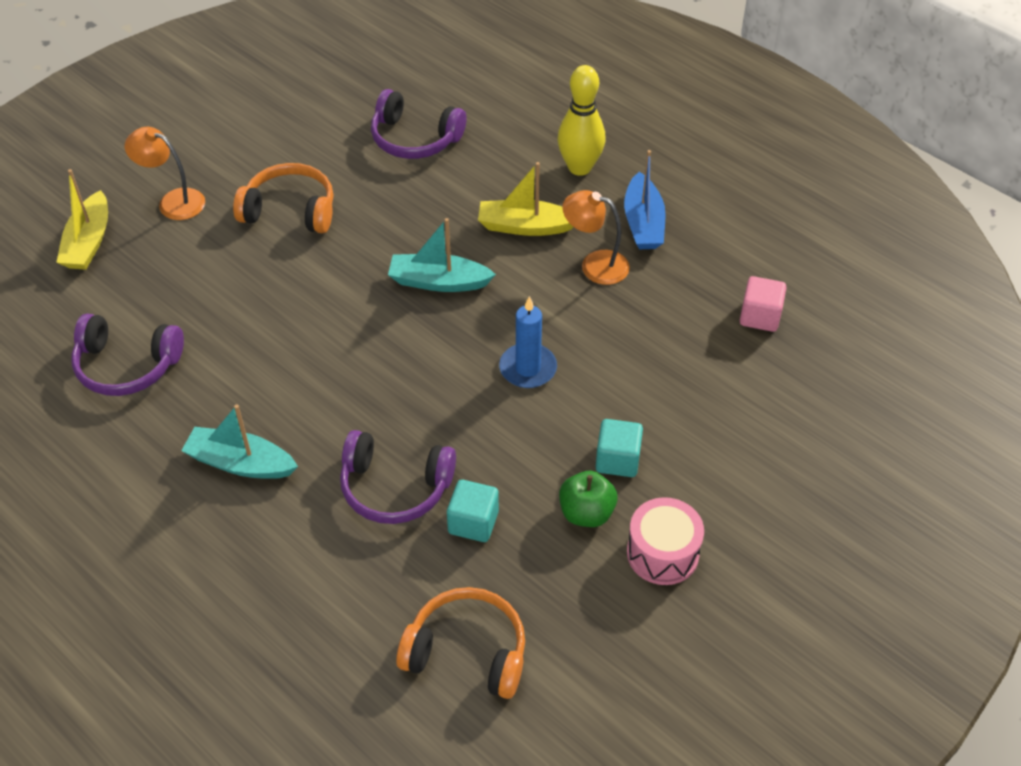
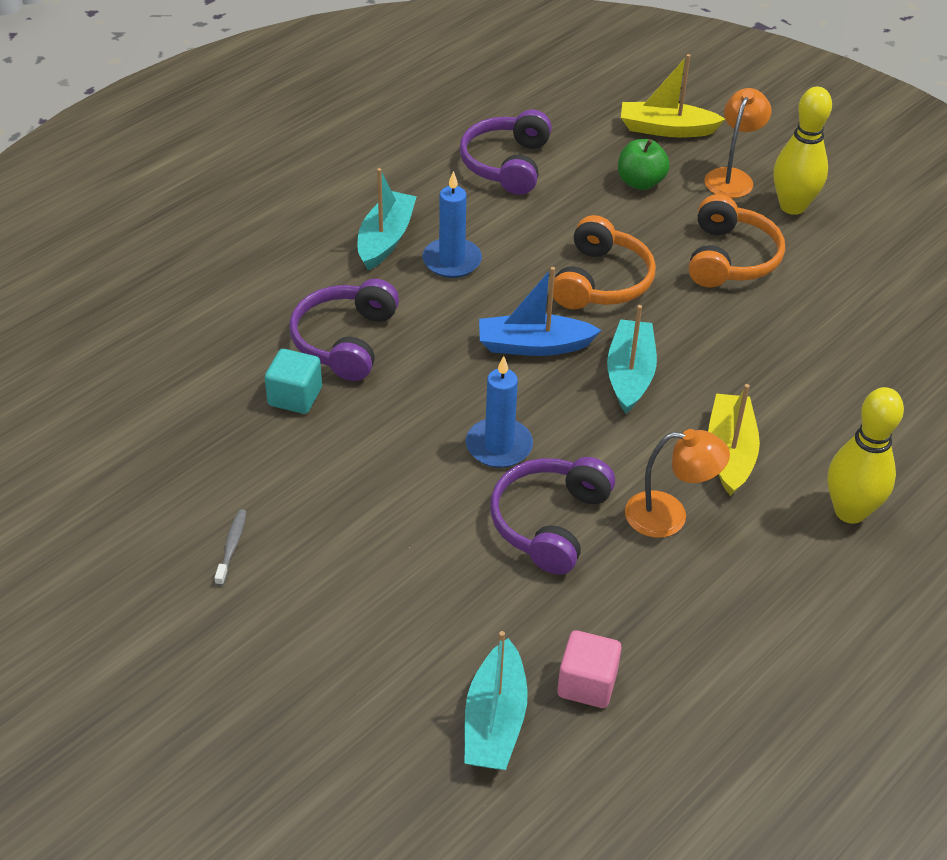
camera: 90 degrees right, 5 degrees down
purple headphones [371,89,466,159] -> purple headphones moved to [490,457,615,575]
orange headphones [396,587,525,699] -> orange headphones moved to [553,215,656,309]
green apple [559,471,618,527] -> green apple moved to [618,139,670,190]
orange lamp [563,190,630,285] -> orange lamp turned 75 degrees clockwise [625,429,730,538]
turquoise cube [596,419,643,477] -> none
blue boat [624,150,666,249] -> blue boat moved to [479,267,601,356]
pink drum [627,497,704,585] -> grey toothbrush [214,509,247,586]
none -> blue candle [422,171,482,278]
none -> turquoise boat [464,631,528,770]
none -> yellow bowling pin [773,87,832,215]

